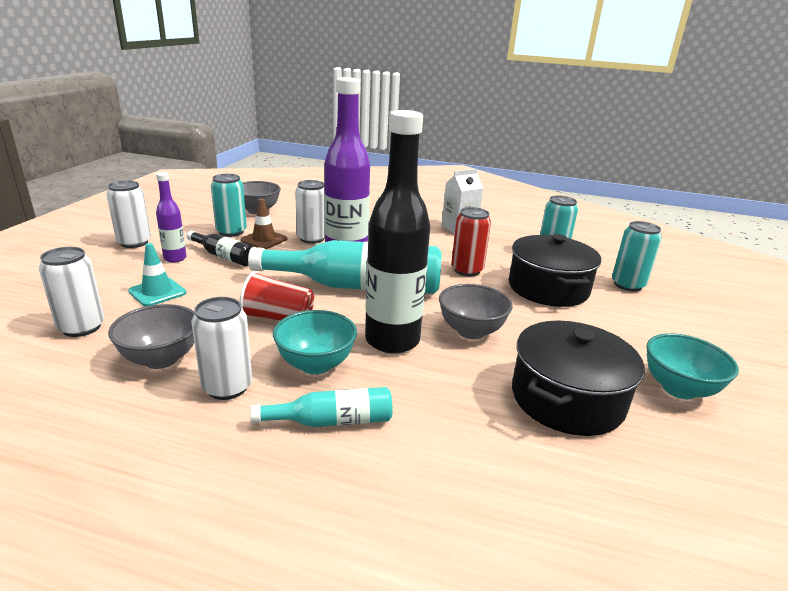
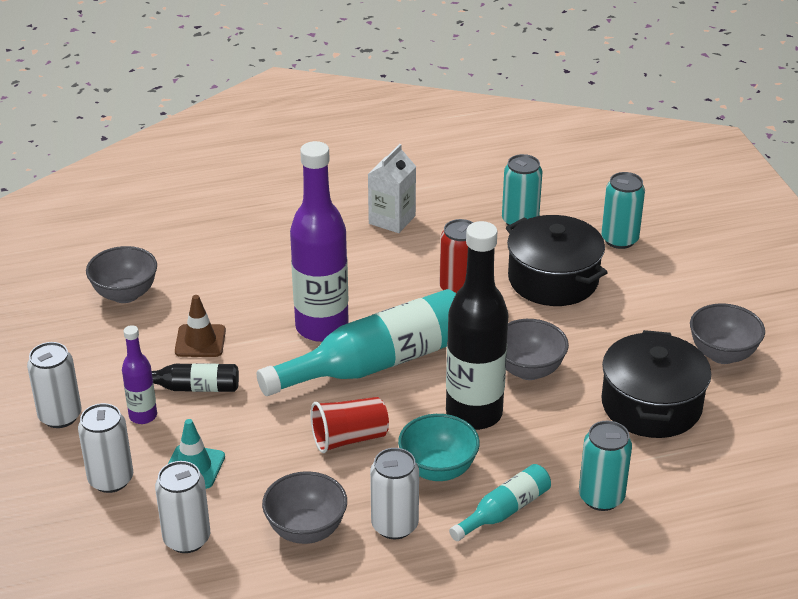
camera: 30 degrees left, 10 degrees up
turquoise can [211,174,247,237] -> turquoise can moved to [579,421,632,511]
white can [295,180,325,244] -> white can moved to [78,403,133,493]
turquoise bowl [646,333,739,399] -> grey bowl [690,303,765,364]

